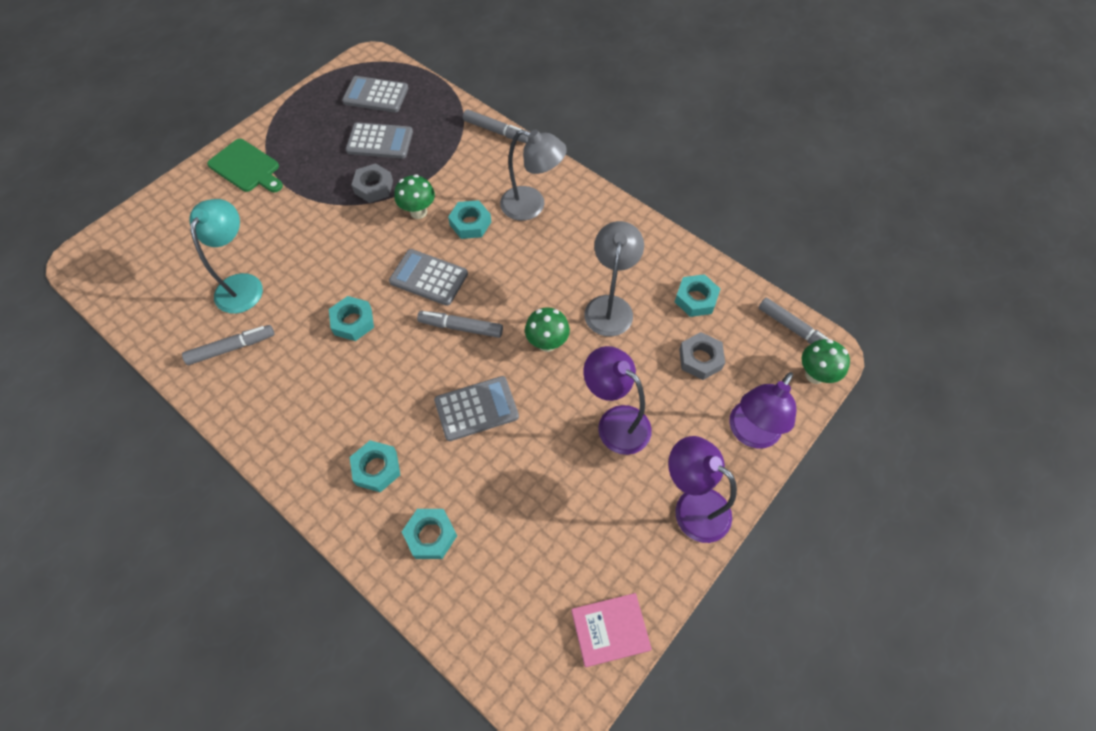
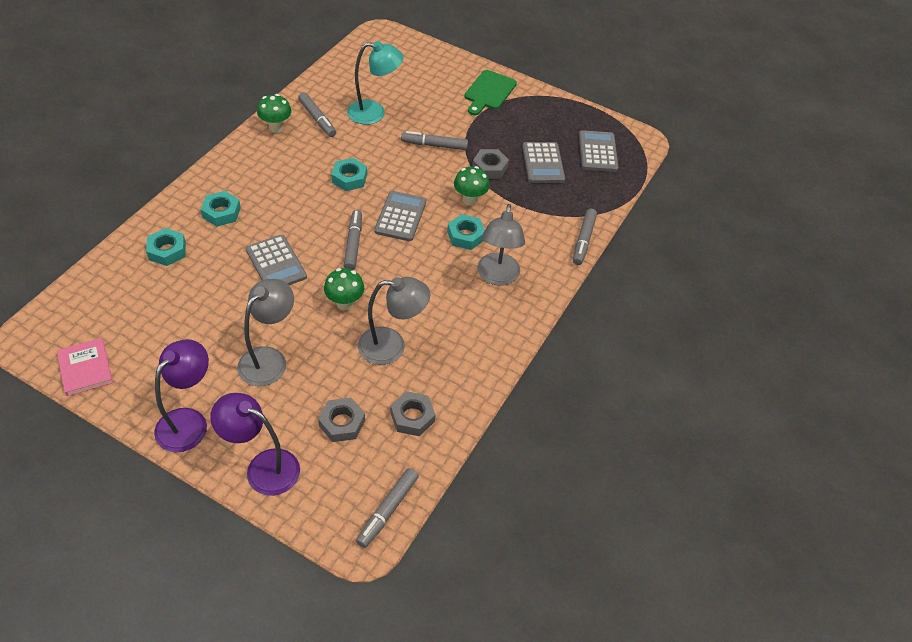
camera: 75 degrees right, 10 degrees down
purple lamp [584,346,652,455] -> grey lamp [237,279,294,386]
turquoise nut [675,274,720,317] -> grey nut [390,391,436,436]
green mushroom [802,339,850,384] -> green mushroom moved to [257,94,292,133]
none -> grey marker [401,131,468,150]

